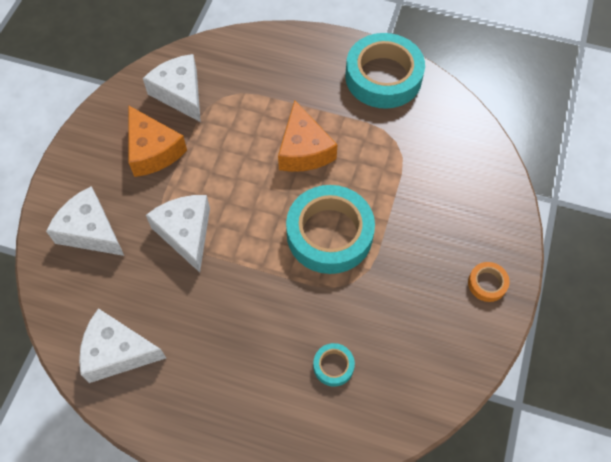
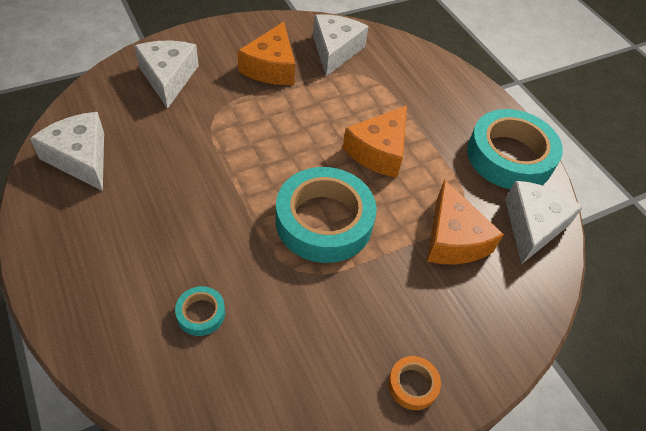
camera: 40 degrees right, 10 degrees down
white cheese [146,195,210,272] -> white cheese moved to [505,181,583,264]
none -> orange cheese [427,180,504,264]

